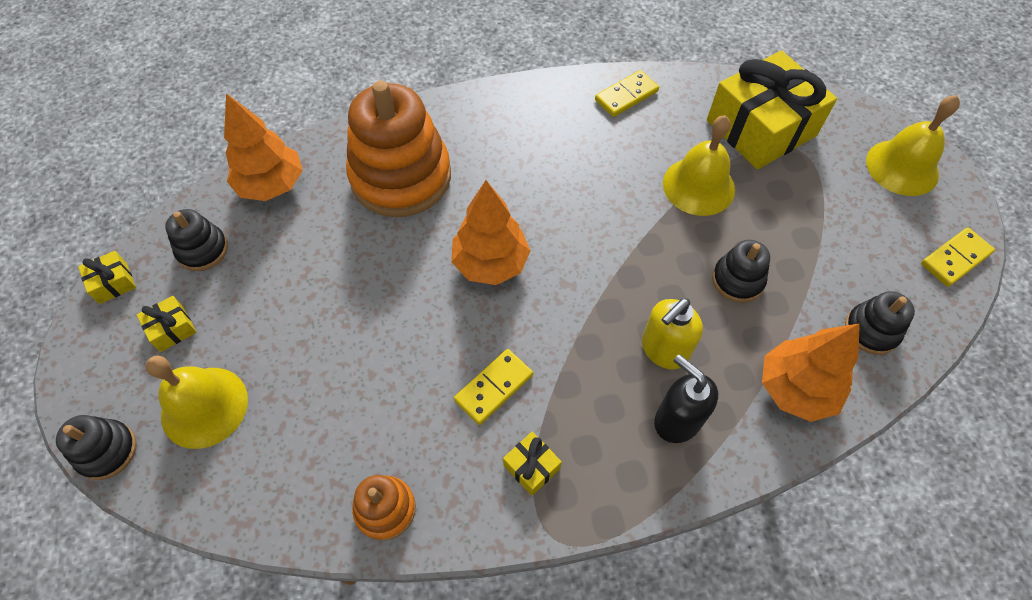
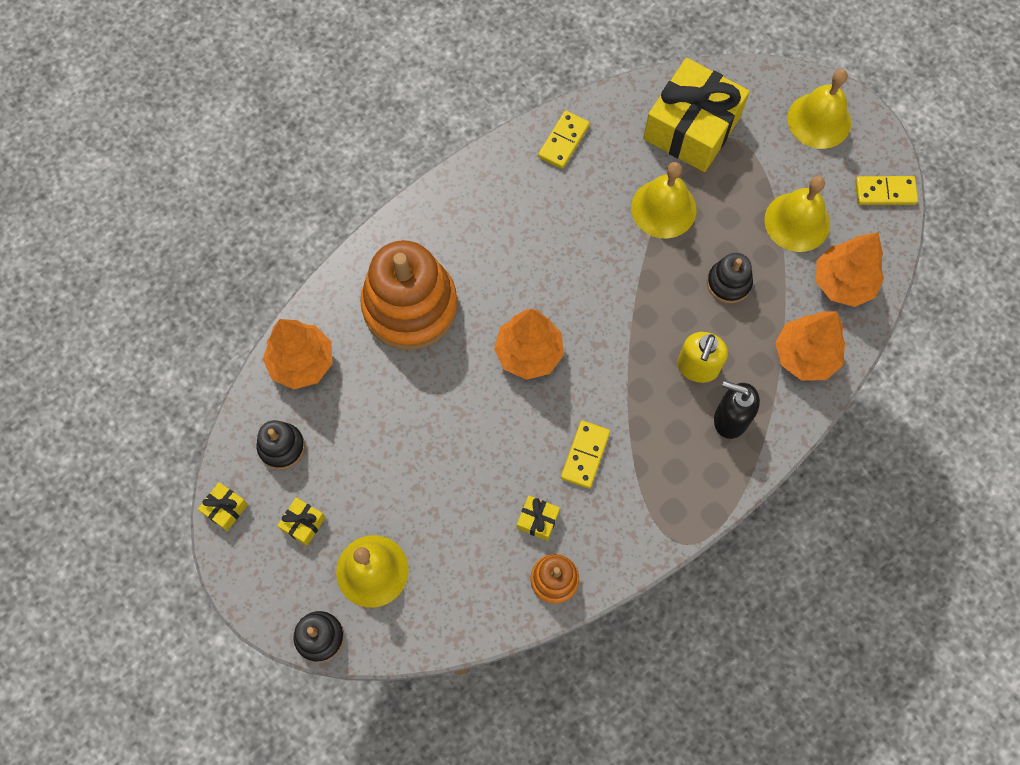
camera: 25 degrees left, 10 degrees up
yellow gift [503,432,562,496] -> yellow gift moved to [517,496,560,541]
black stacking toy [845,291,915,355] -> orange tree [816,232,884,307]
yellow domino [921,227,995,287] -> yellow domino turned 60 degrees clockwise [855,176,918,205]
none -> yellow bell [764,176,830,252]

